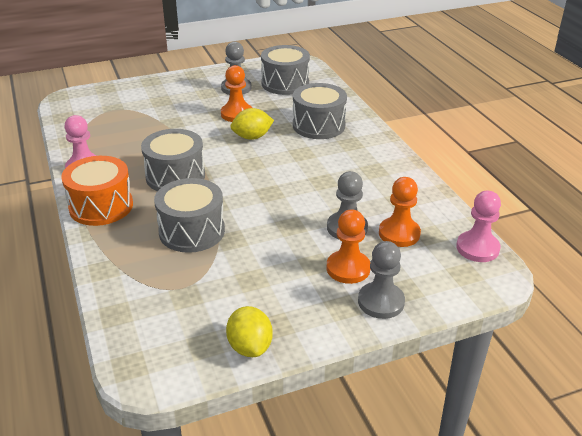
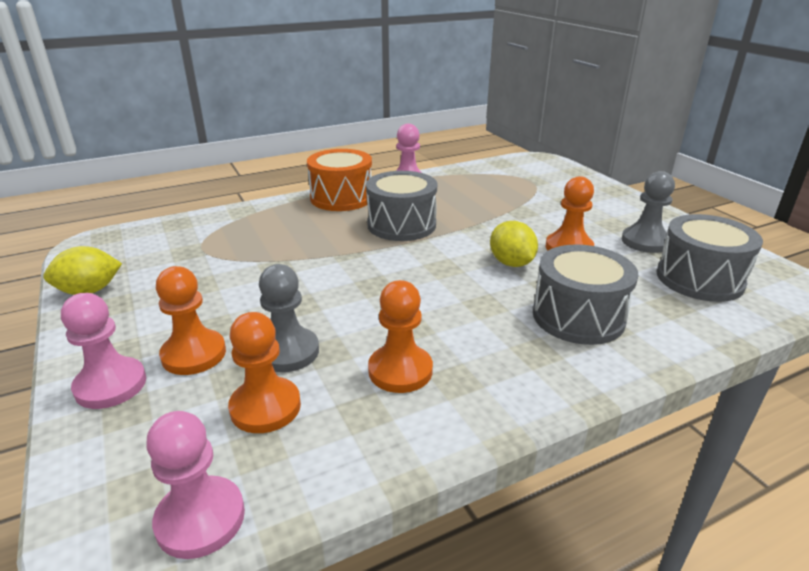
camera: 85 degrees right, 5 degrees down
grey drum [154,178,225,253] -> none
grey pawn [358,241,405,319] -> pink pawn [61,293,146,409]
none -> orange pawn [368,280,433,393]

